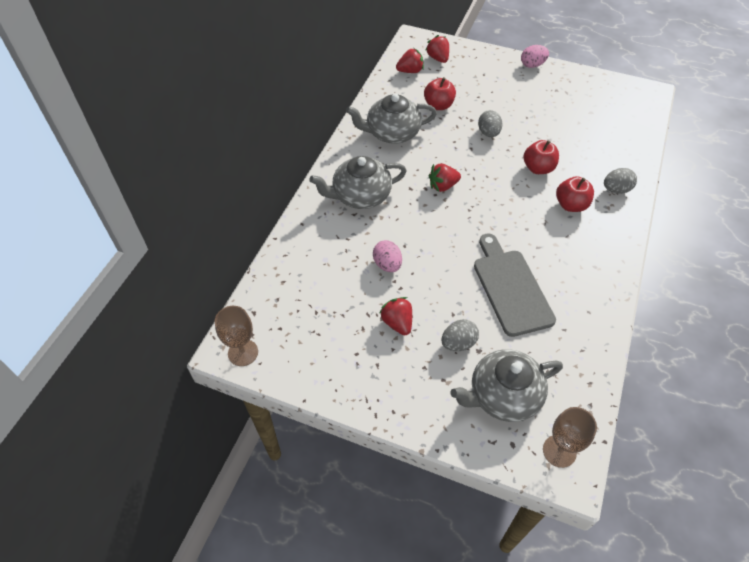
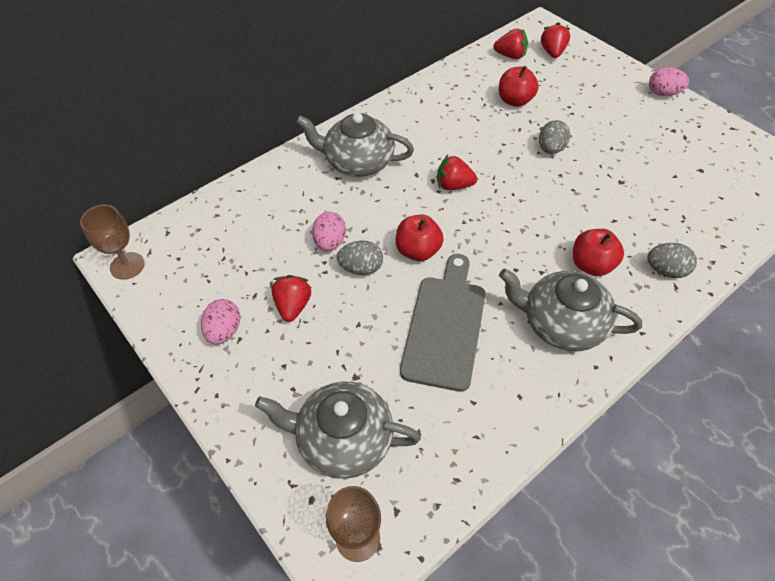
camera: 30 degrees right, 0 degrees up
grey teapot [346,94,437,144] -> grey teapot moved to [499,269,642,351]
grey egg [441,319,479,351] -> grey egg moved to [337,241,383,275]
red apple [524,140,559,174] -> red apple moved to [396,215,444,261]
none -> pink egg [201,299,240,344]

